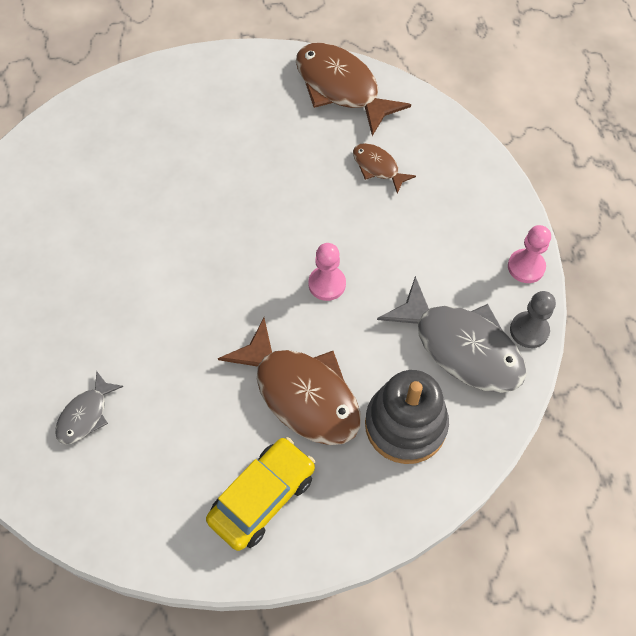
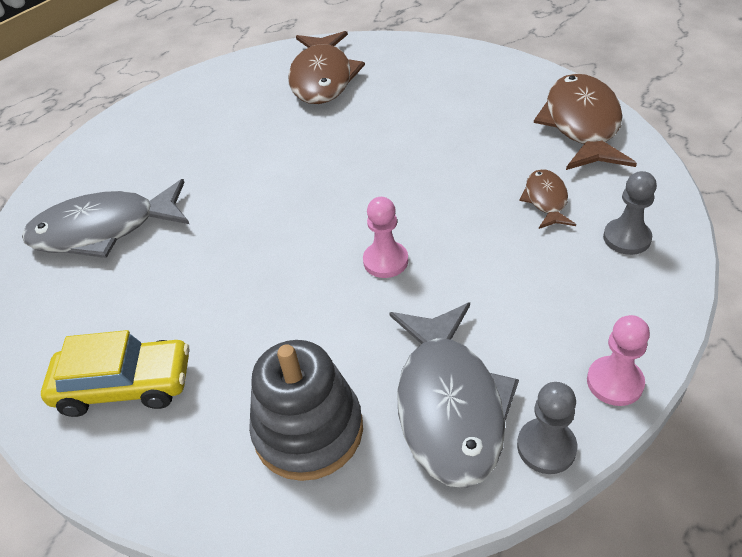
camera: 50 degrees right, 15 degrees down
grey fish [55,371,124,444] -> grey fish [22,179,189,258], size x1.98
brown fish [218,318,361,445] -> brown fish moved to [288,31,365,104]
none -> grey pawn [603,171,657,255]

